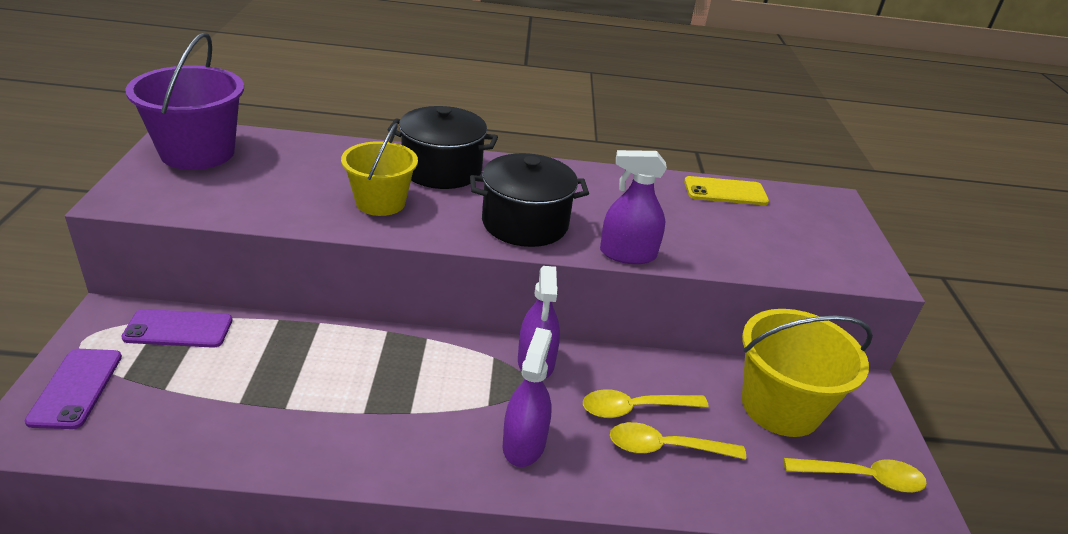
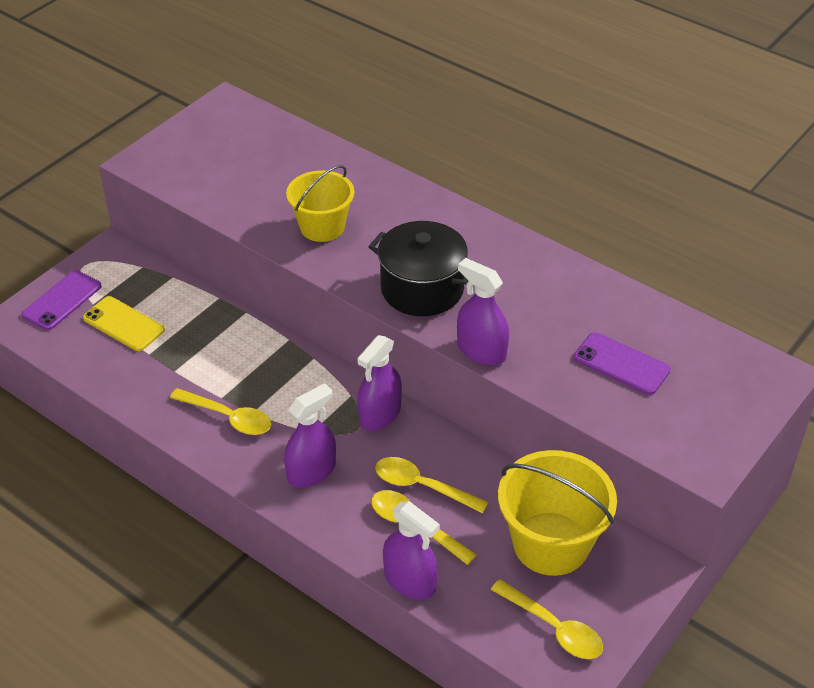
camera: 40 degrees right, 10 degrees up
purple phone [121,309,232,348] -> purple phone moved to [574,332,671,395]
purple bucket [125,33,244,170] -> none
black pot [387,106,498,189] -> none
yellow phone [684,176,769,205] -> yellow phone moved to [83,296,165,351]
none -> yellow spoon [170,388,271,435]
none -> purple spray bottle [383,501,440,600]

